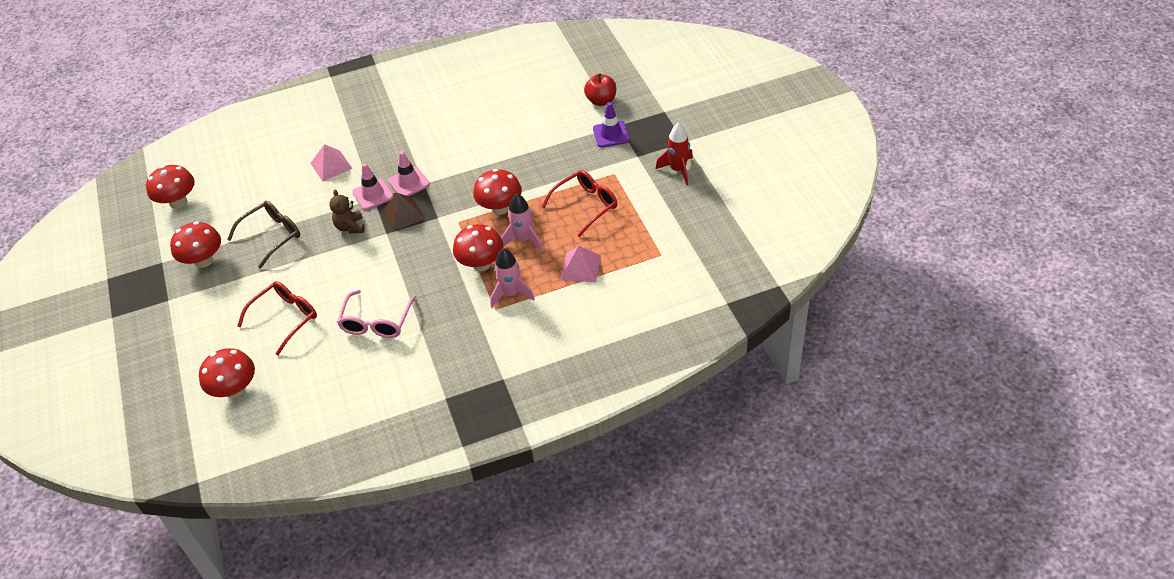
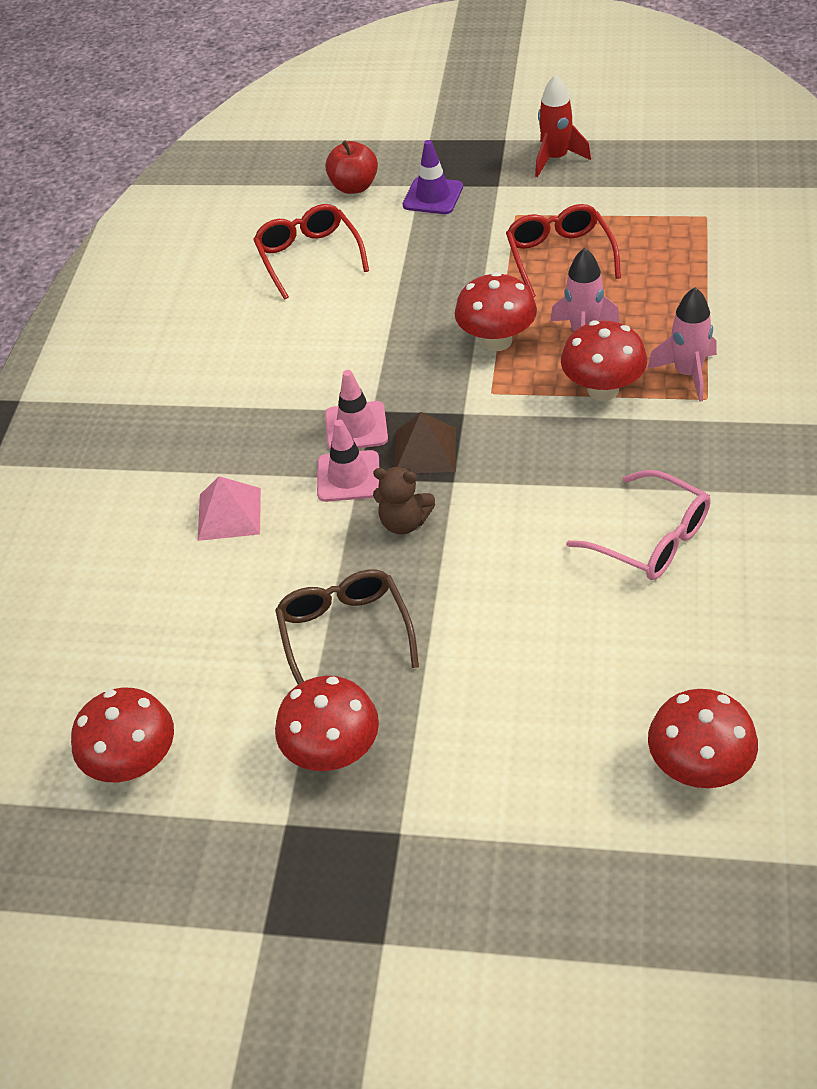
camera: 60 degrees left, 0 degrees up
red glasses [237,281,317,356] -> red glasses moved to [253,204,369,300]
pink pyramid [560,246,601,282] -> none

